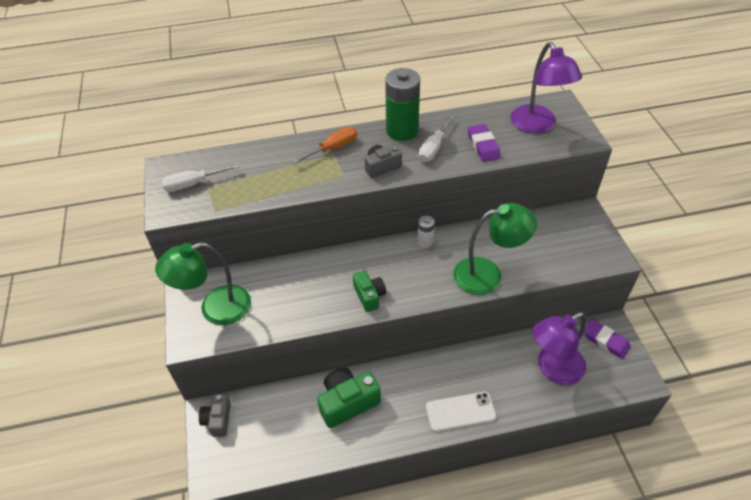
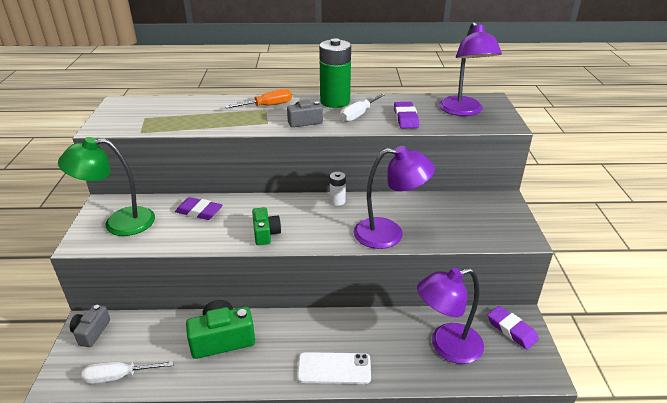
camera: 10 degrees right, 15 degrees down
white screwdriver [161,164,240,192] -> white screwdriver moved to [81,361,174,384]
green lamp [453,203,537,295] -> purple lamp [354,146,435,249]
none -> purple eraser [175,197,222,220]

